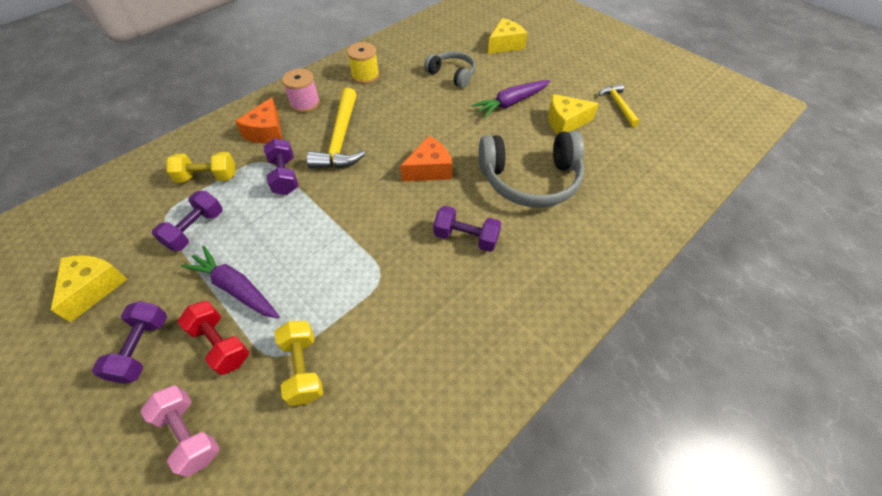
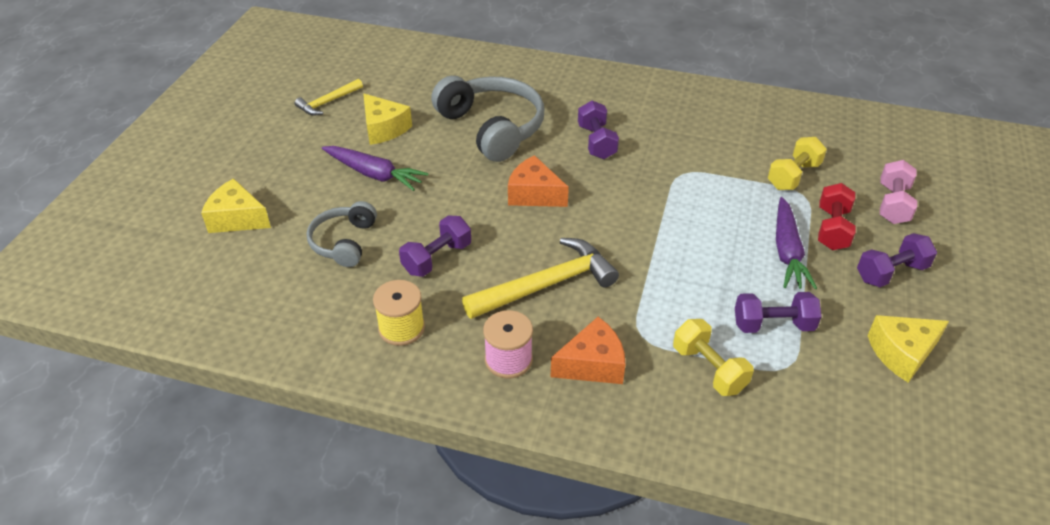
camera: 120 degrees left, 10 degrees down
purple dumbbell [264,138,298,195] -> purple dumbbell moved to [399,215,471,277]

